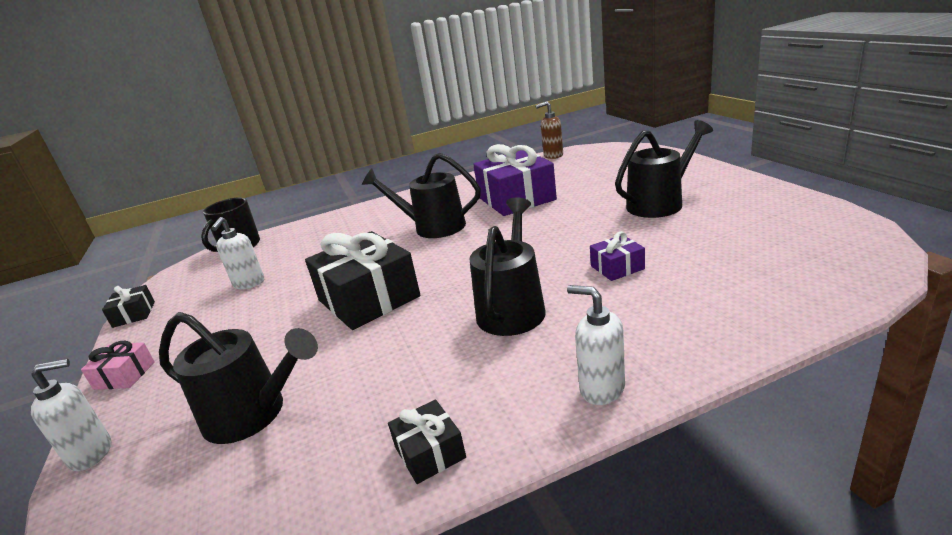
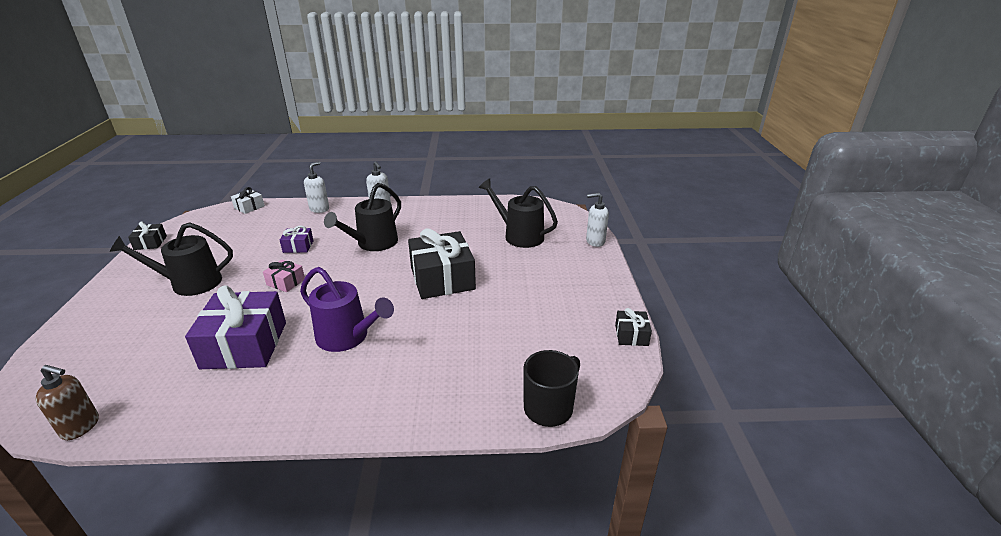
camera: 165 degrees left, 5 degrees up
pink gift [81,341,155,390] -> pink gift moved to [263,260,305,292]
white soap dispenser [211,217,264,289] -> white soap dispenser moved to [304,161,329,213]
black watering can [362,153,481,238] -> purple watering can [300,267,394,352]
black gift [388,399,466,484] -> black gift moved to [128,221,167,250]
none -> white gift [231,187,265,214]

